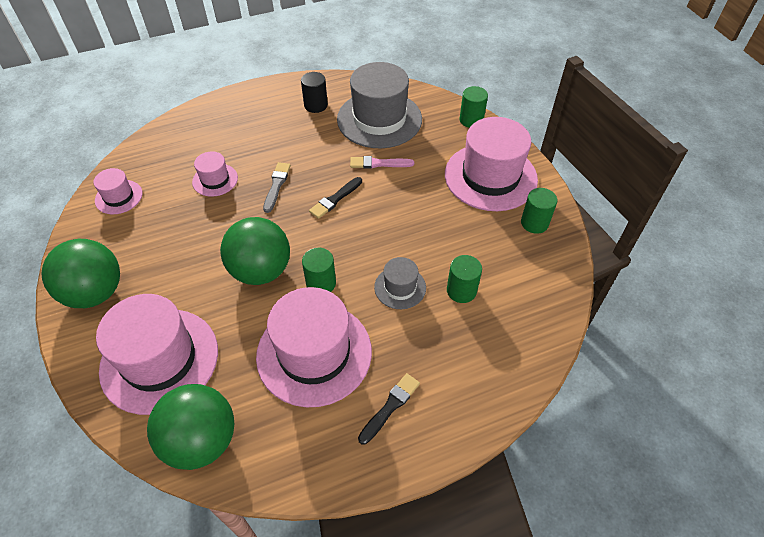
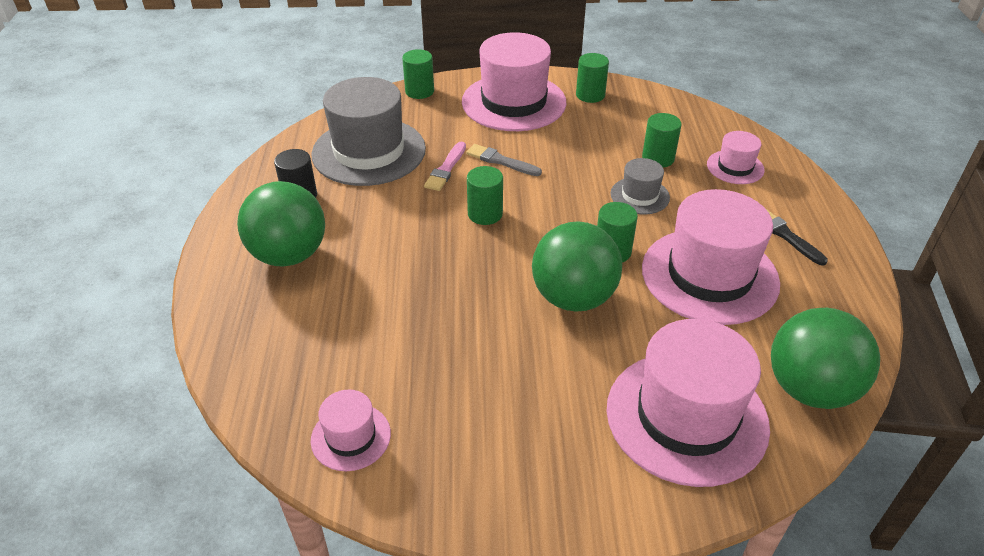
camera: 70 degrees left, 10 degrees down
green ball [41,239,120,308] -> green ball moved to [237,181,325,266]
pink hat [192,151,238,197] -> pink hat moved to [707,131,765,184]
grey brush [263,162,291,213] -> grey brush moved to [466,144,542,176]
black brush [309,177,362,219] -> green cylinder [467,166,503,225]

